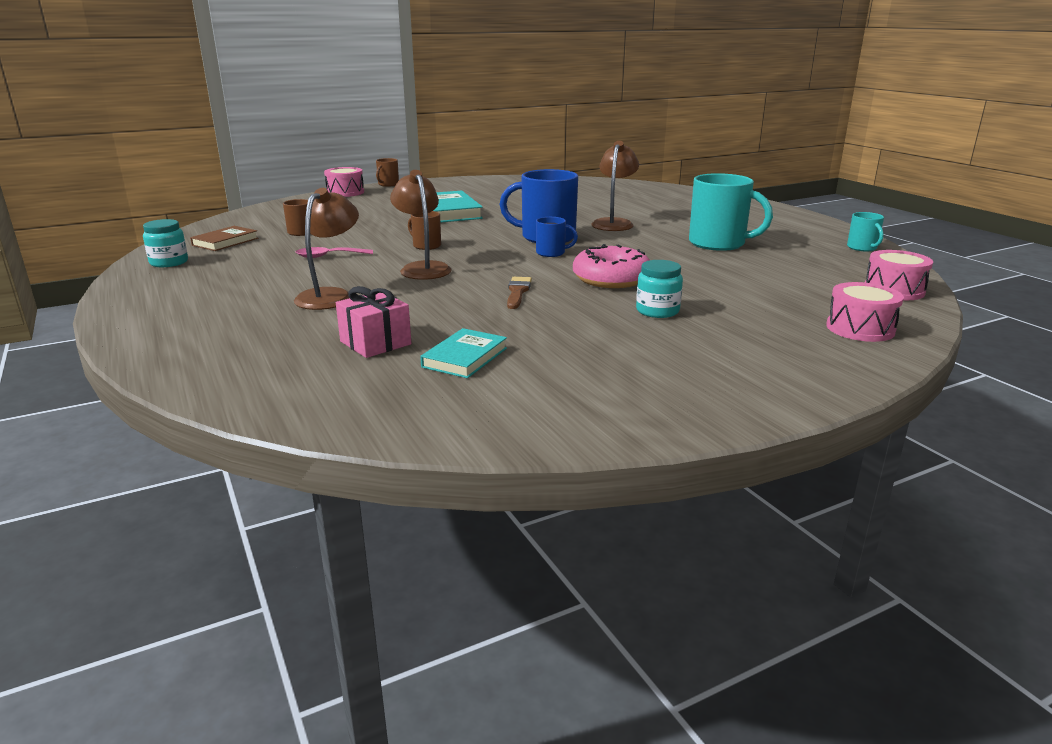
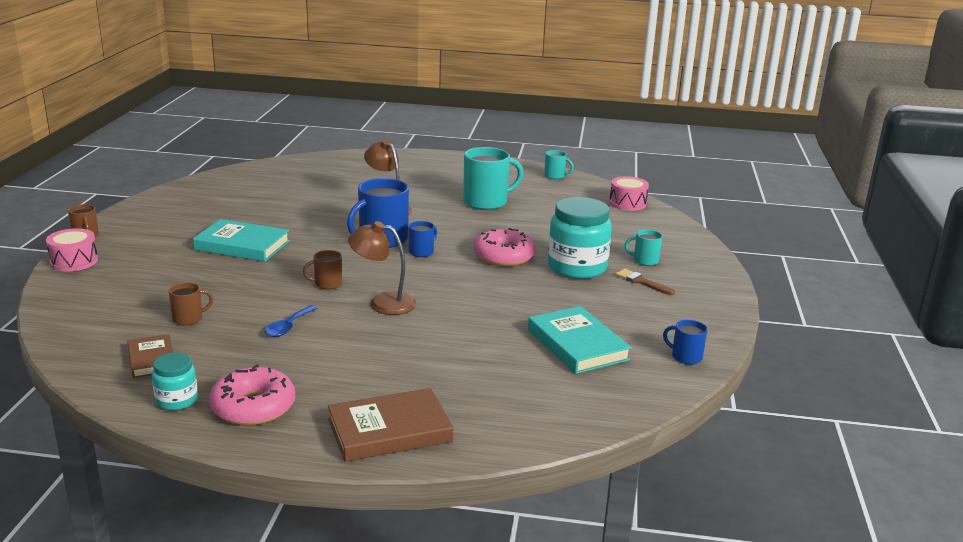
camera: 55 degrees left, 0 degrees up
brown lamp [294,188,359,310] -> none
pink spoon [296,247,373,258] -> blue spoon [265,305,318,337]
pink gift [336,286,411,358] -> none
turquoise book [420,328,507,378] -> turquoise book [528,306,632,374], size x1.64
brown brush [507,277,532,309] -> brown brush moved to [616,269,675,295]
turquoise jar [636,260,683,318] -> turquoise jar [548,197,612,279], size x1.93
pink drum [826,282,904,342] -> none
none -> pink donut [209,365,295,426]
none -> brown book [328,388,453,462]
none -> turquoise mug [624,229,663,266]
none -> blue mug [663,320,708,365]

